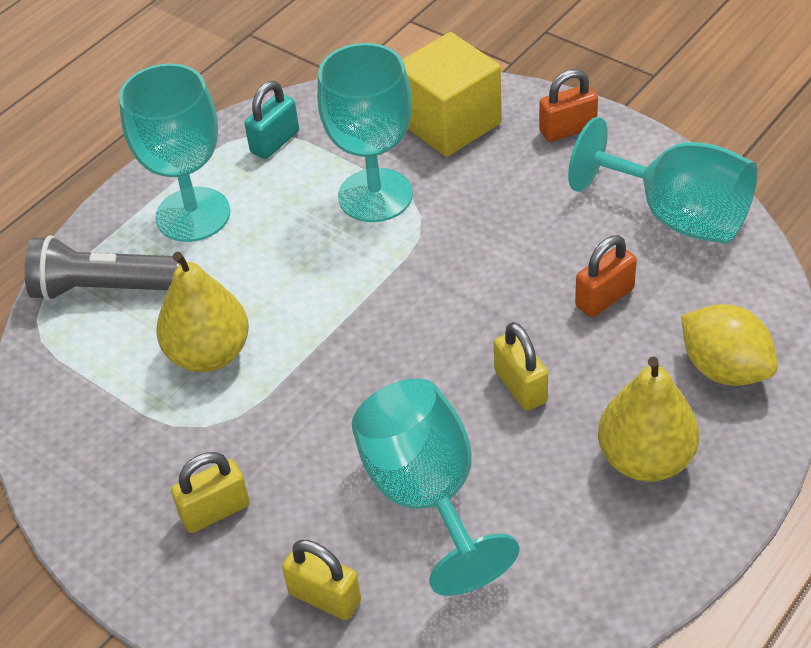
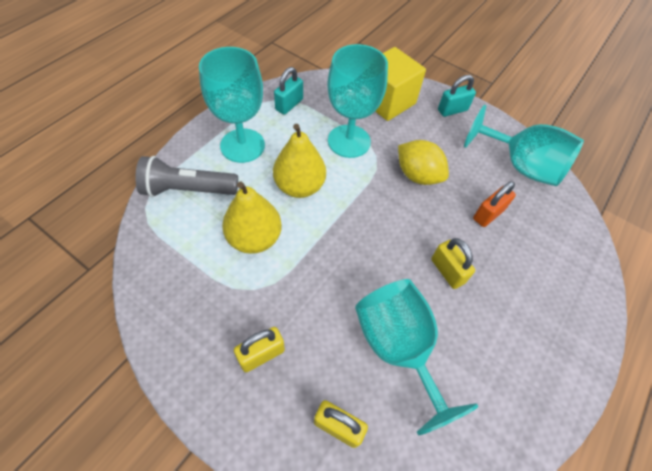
camera: 10 degrees left, 10 degrees up
orange padlock [539,69,598,142] -> turquoise padlock [438,75,476,117]
yellow pear [598,357,699,482] -> yellow pear moved to [273,124,326,198]
yellow lemon [681,304,778,386] -> yellow lemon moved to [398,140,449,185]

